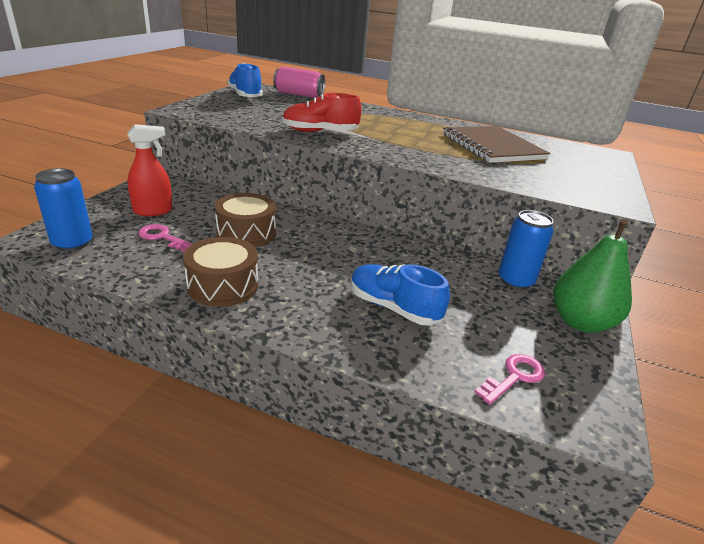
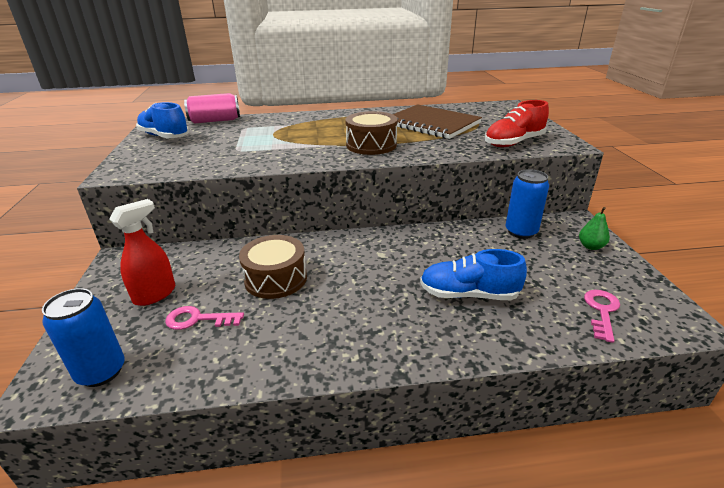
camera: 25 degrees left, 0 degrees up
brown drum [183,237,258,307] -> brown drum moved to [345,111,397,155]
red shoe [282,93,362,132] -> red shoe moved to [485,100,549,147]
green pear [553,218,632,333] -> green pear [579,207,610,250], size x0.47

